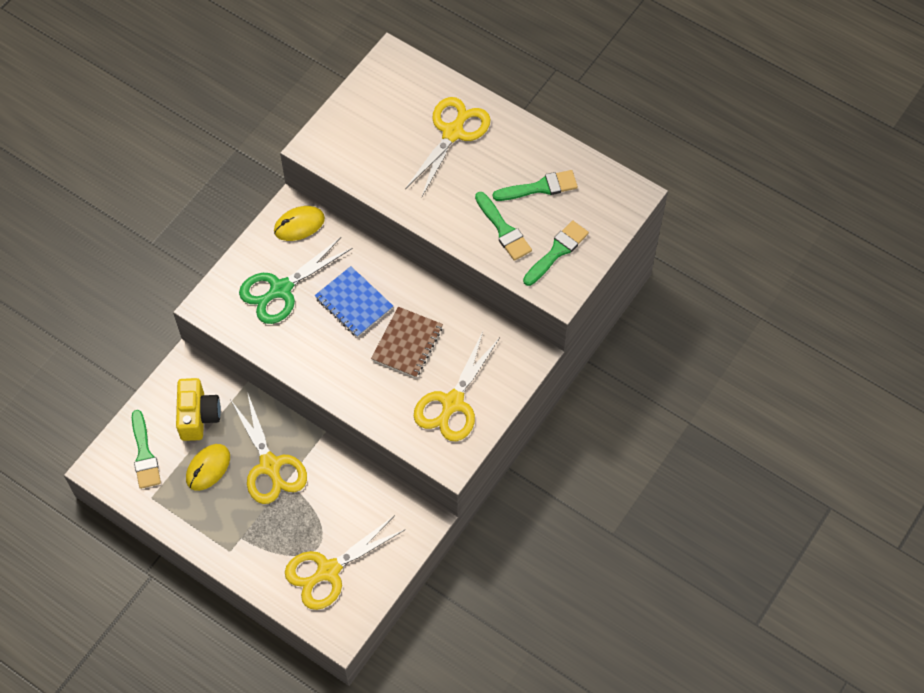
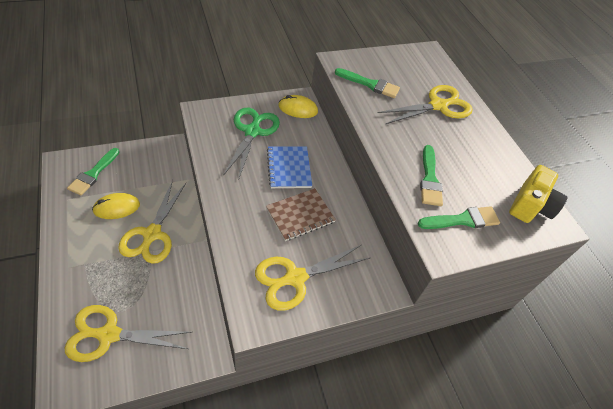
camera: 30 degrees right, 10 degrees down
yellow camera [176,378,221,441] -> yellow camera moved to [509,165,567,223]
green scissors [239,237,352,324] -> green scissors turned 105 degrees clockwise [223,108,280,181]
green brush [493,170,578,201] -> green brush moved to [335,68,400,98]

